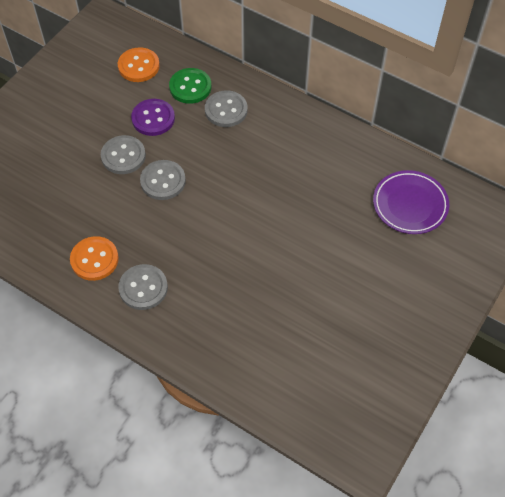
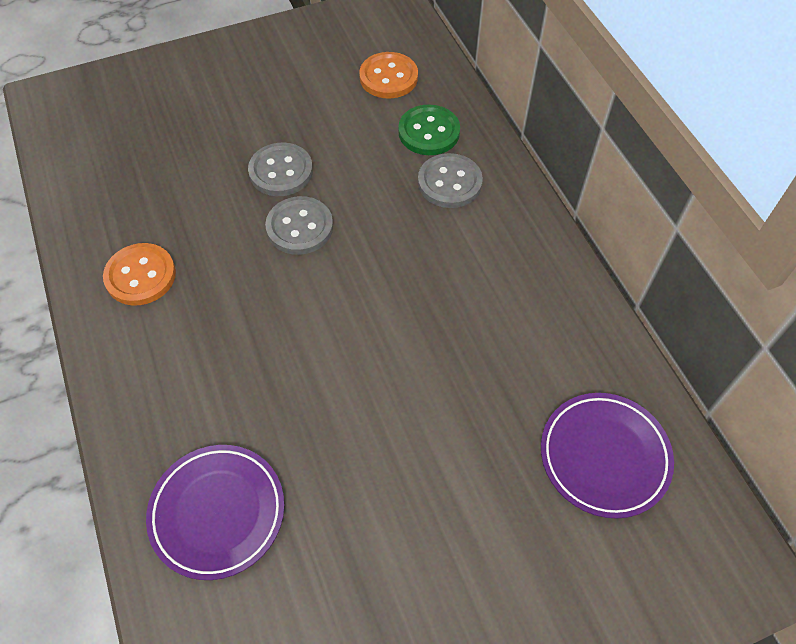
camera: 35 degrees right, 0 degrees up
grey button [118,264,168,310] -> none
purple button [131,99,175,136] -> none
none -> purple plate [146,445,284,580]

